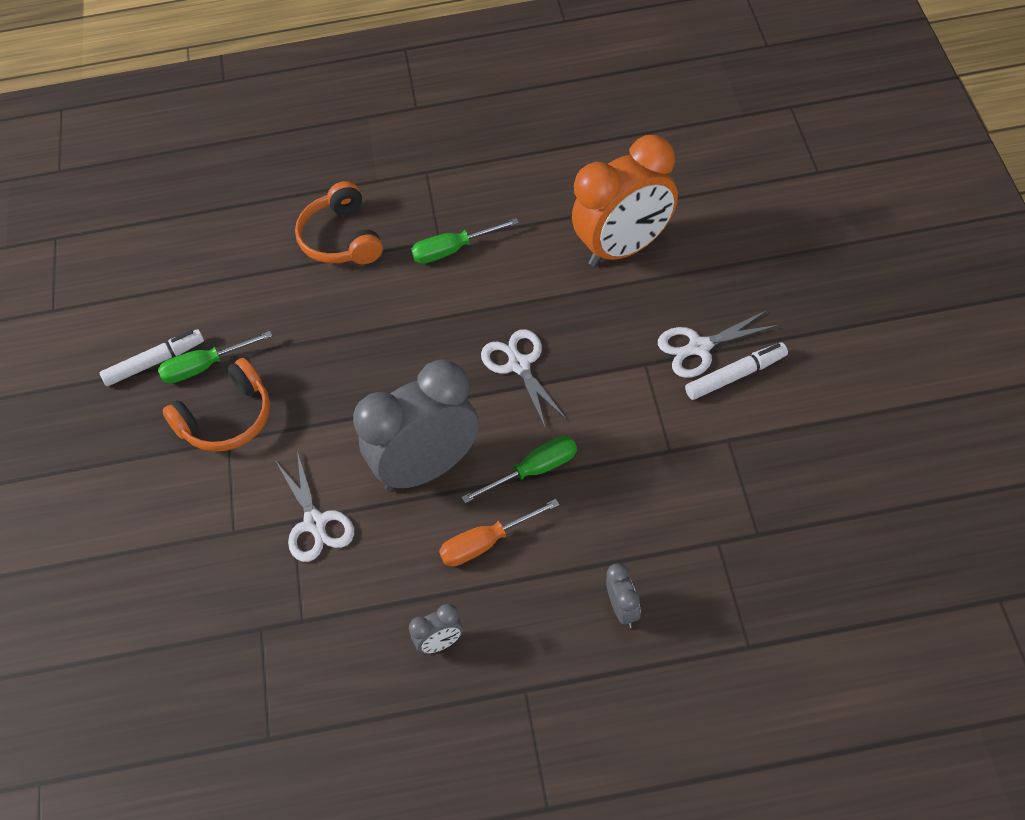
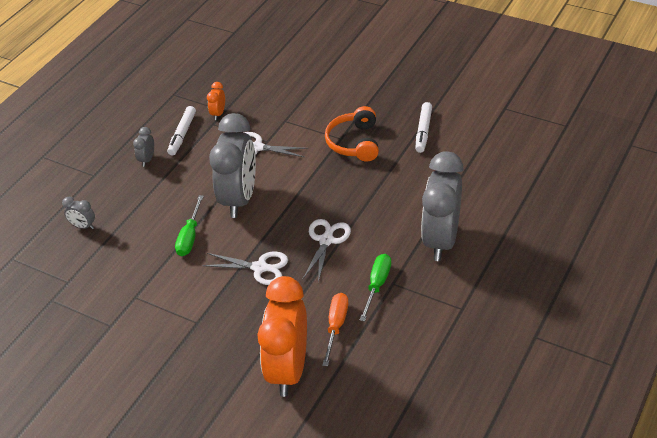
camera: 125 degrees right, 10 degrees down
green screwdriver [158,331,272,384] -> none
orange headphones [295,181,383,264] -> grey clock [421,151,464,261]
orange screwdriver [439,499,560,567] -> orange screwdriver moved to [322,293,349,366]
white scissors [658,310,779,378] -> white scissors moved to [302,219,351,283]
white marker [685,342,788,400] -> white marker moved to [167,106,196,156]
none -> orange clock [207,82,225,120]

